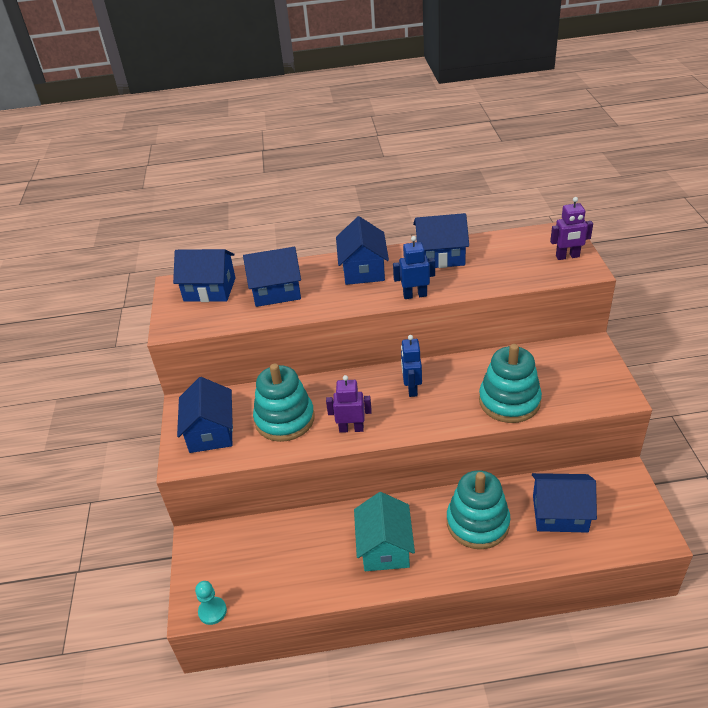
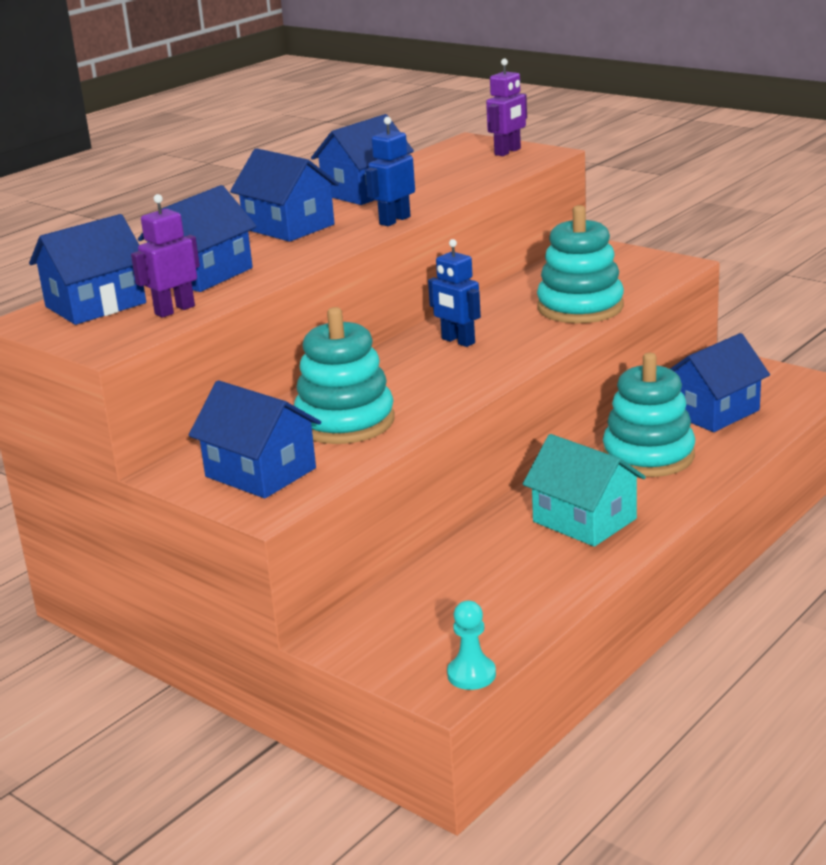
camera: 45 degrees left, 15 degrees down
purple robot [326,375,372,433] -> purple robot moved to [131,194,200,318]

